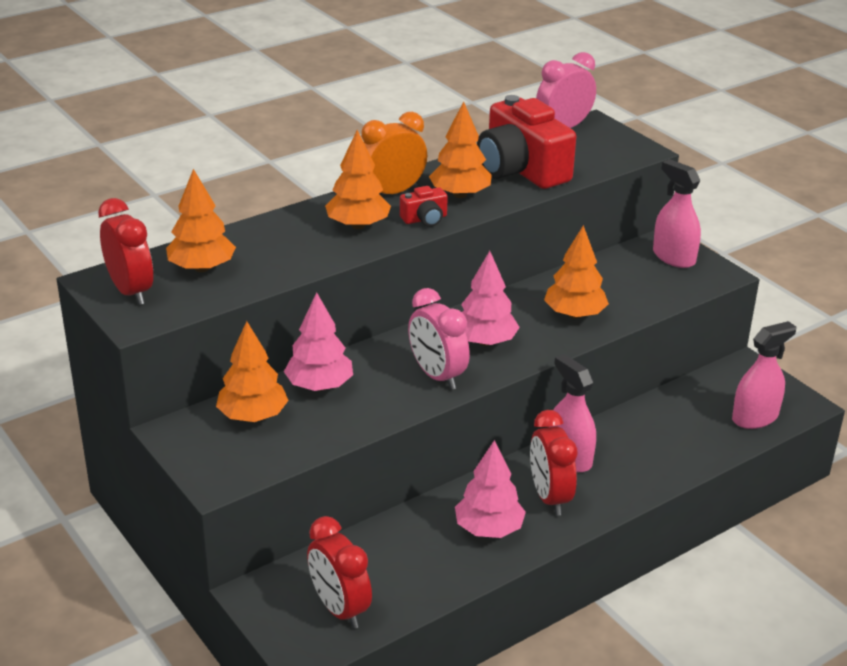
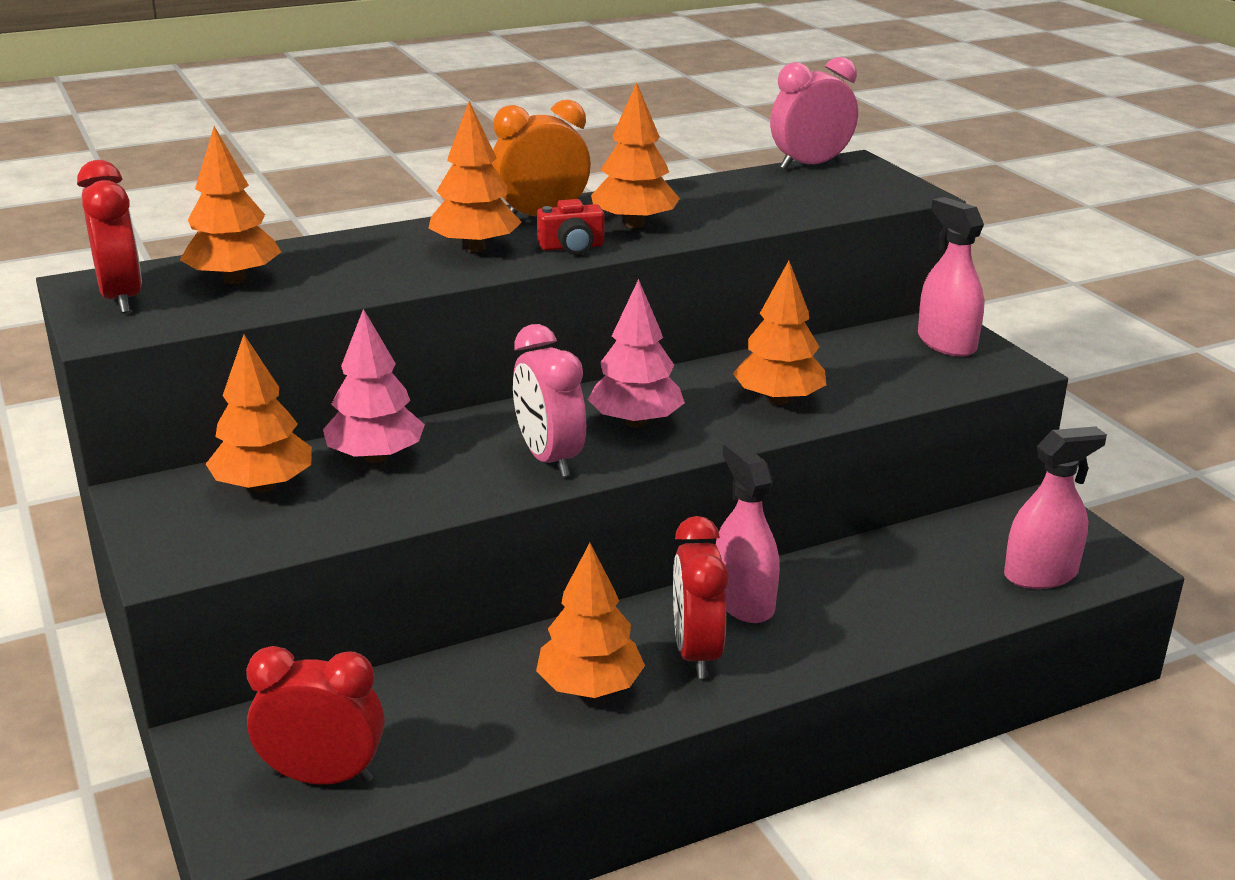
camera: 10 degrees right, 5 degrees down
red clock [307,516,372,629] -> red clock turned 120 degrees clockwise [246,646,385,785]
pink tree [455,440,526,538] -> orange tree [536,543,645,698]
red camera [477,95,576,189] -> none

